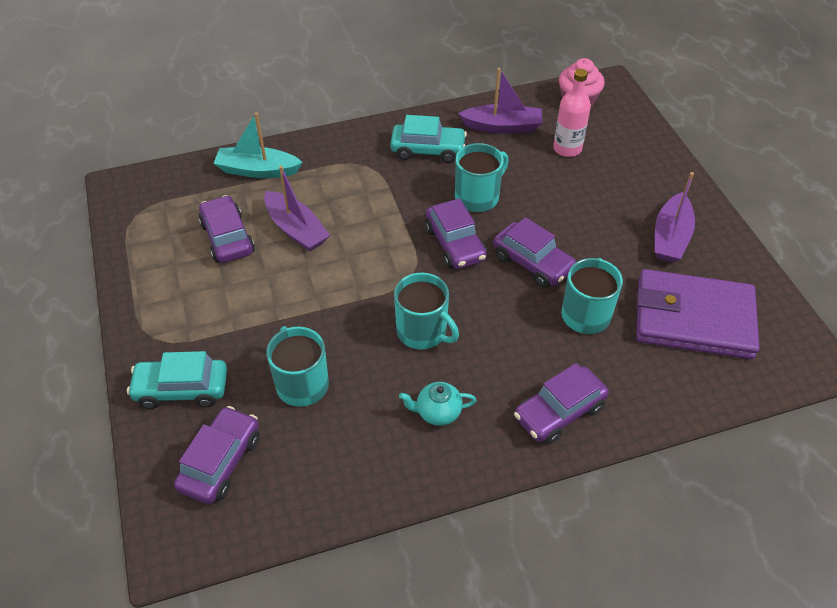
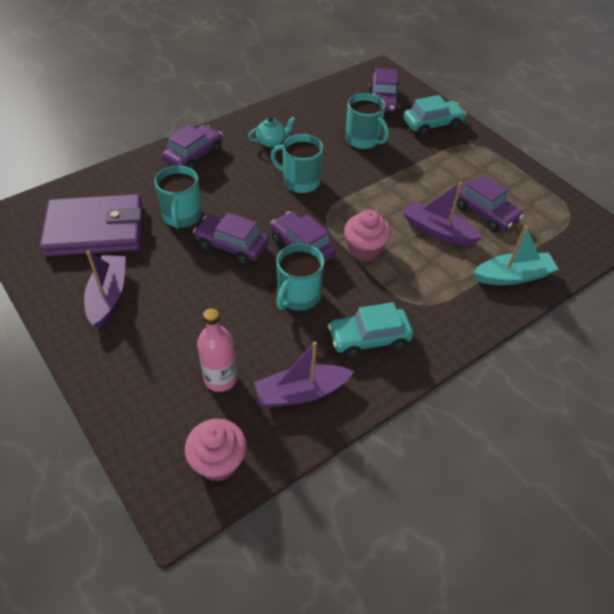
camera: 160 degrees right, 0 degrees up
none -> pink cupcake [344,209,391,261]

